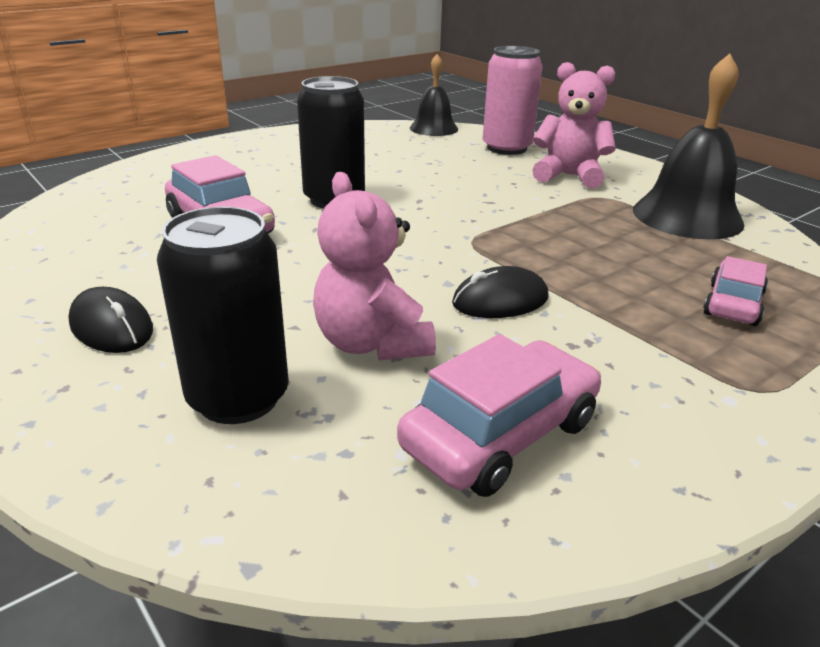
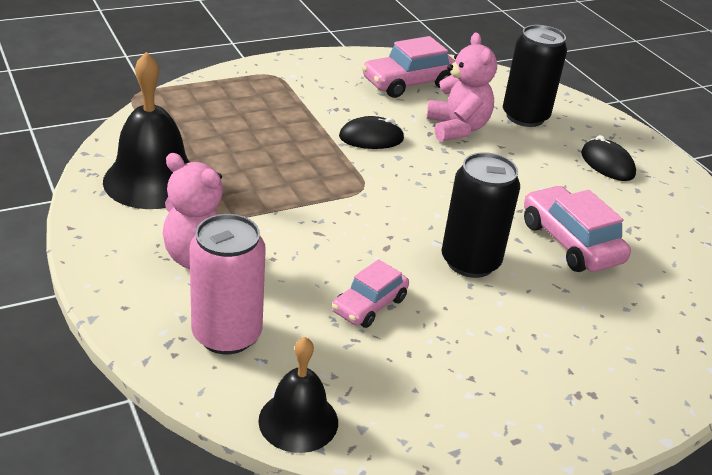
camera: 170 degrees left, 5 degrees up
pink car [703,256,768,326] -> pink car moved to [332,259,409,328]

